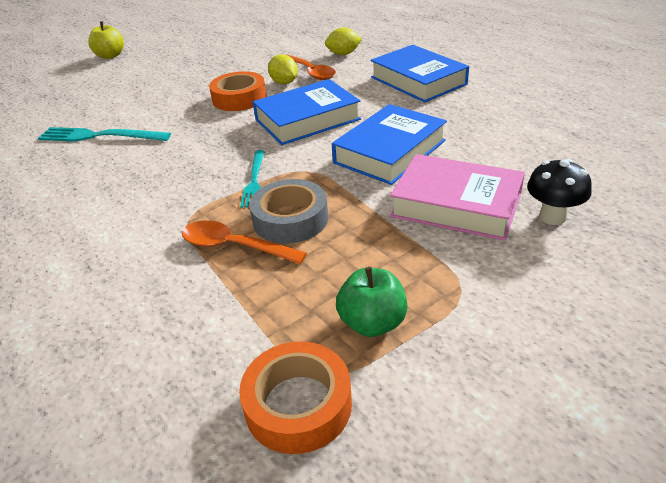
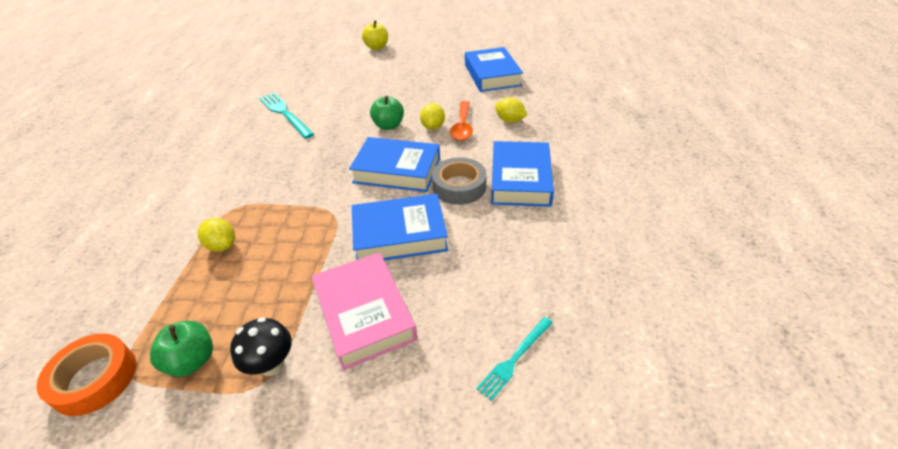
camera: 40 degrees right, 5 degrees up
orange spoon [182,220,307,264] -> yellow lemon [197,218,235,252]
orange tape [209,71,267,111] -> green apple [370,96,404,130]
turquoise fork [240,150,265,208] -> turquoise fork moved to [476,317,553,401]
grey tape [249,179,328,244] -> grey tape moved to [432,157,487,205]
black mushroom [527,159,592,225] -> black mushroom moved to [230,317,292,376]
none -> blue book [465,47,523,92]

